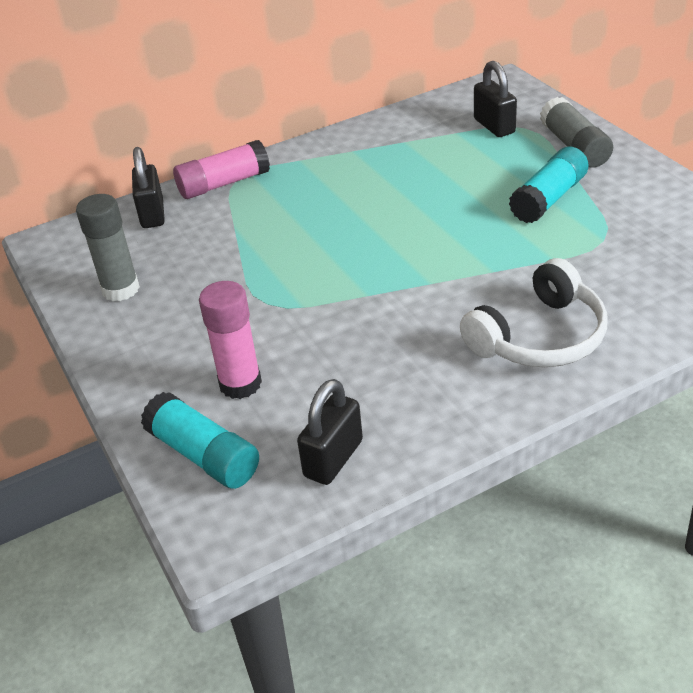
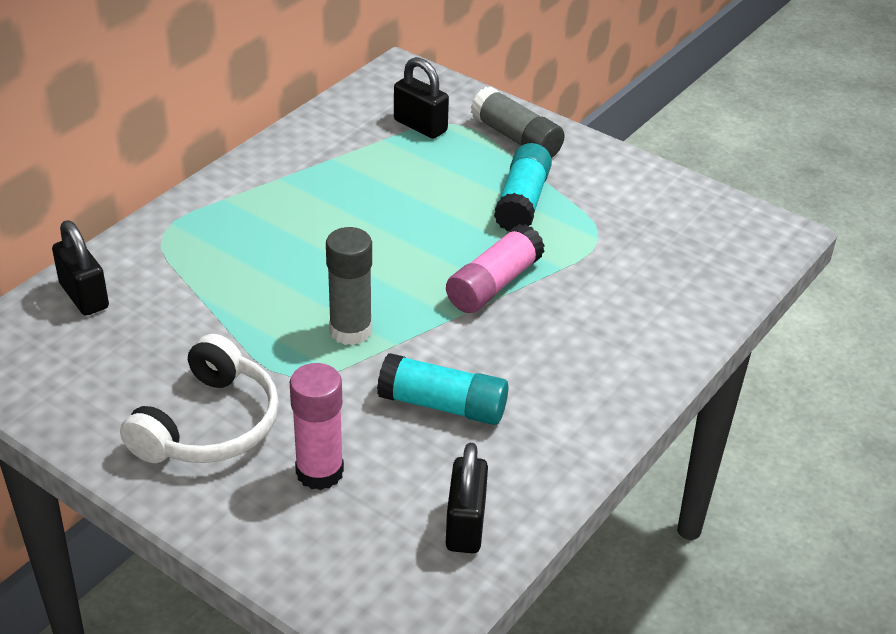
camera: 30 degrees left, 0 degrees up
grey glue stick [76,194,140,301] -> grey glue stick moved to [326,227,372,345]
turquoise glue stick [141,392,259,489] -> turquoise glue stick moved to [377,353,508,425]
pink glue stick [173,140,270,199] -> pink glue stick moved to [446,224,545,313]
white headphones [460,258,608,367] -> white headphones moved to [120,334,279,463]

